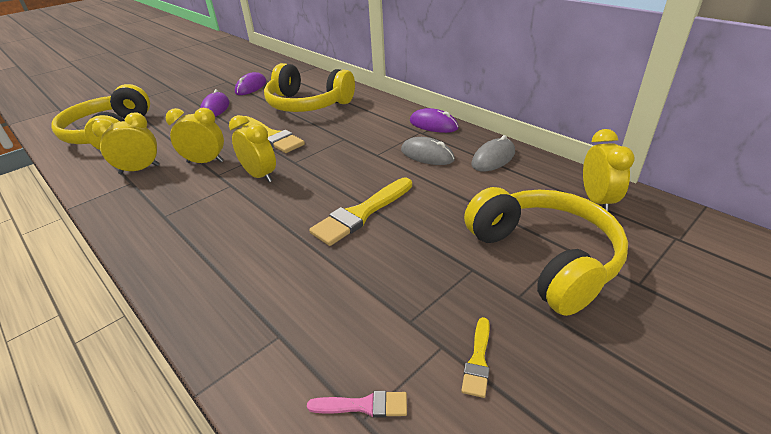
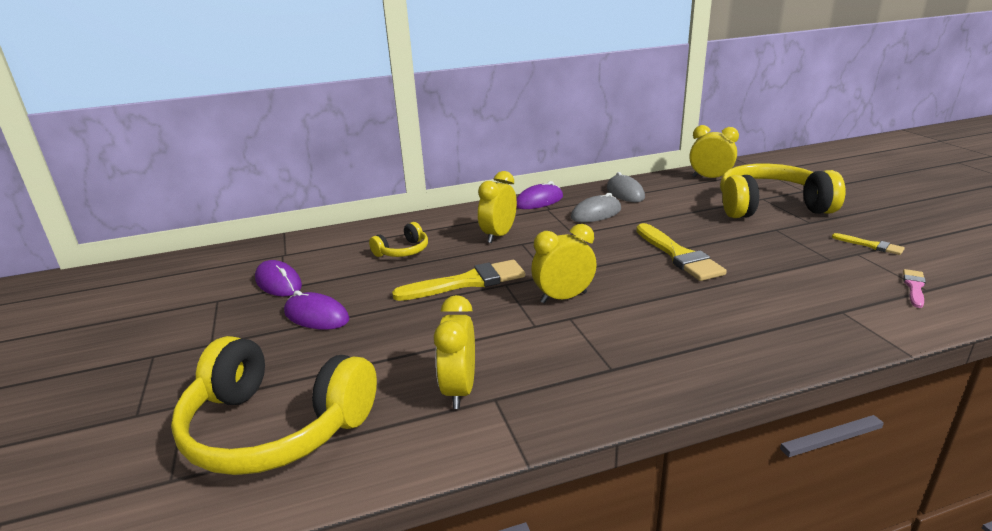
camera: 65 degrees left, 10 degrees down
yellow clock [166,108,224,163] -> yellow clock moved to [478,171,517,243]
yellow headphones [264,63,355,112] -> yellow headphones [369,222,428,257], size x0.47

